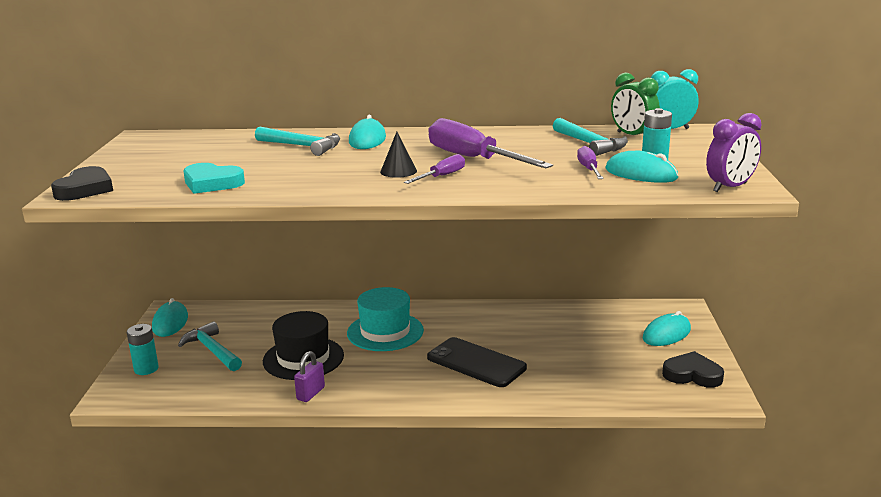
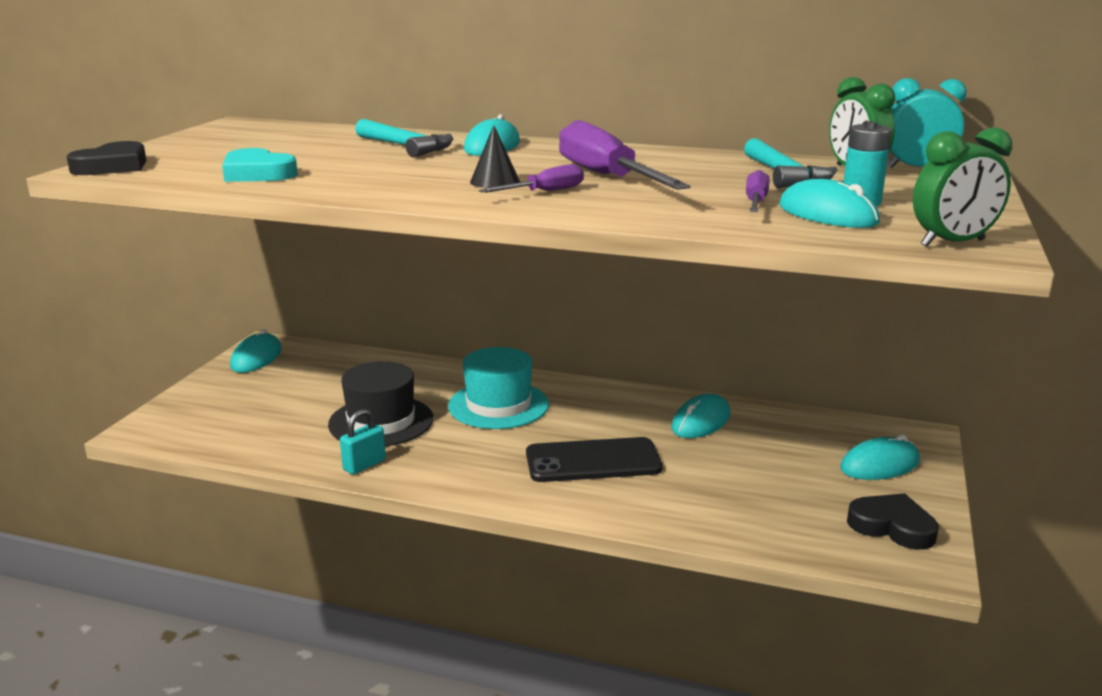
camera: 15 degrees right, 0 degrees up
turquoise battery [127,324,159,375] -> none
turquoise hammer [178,321,242,371] -> none
purple padlock [294,351,325,402] -> turquoise padlock [340,409,386,475]
black phone [427,337,527,387] -> black phone turned 60 degrees counterclockwise [526,437,662,482]
purple clock [706,113,762,192] -> green clock [913,127,1012,247]
none -> turquoise mouse [672,394,731,438]

